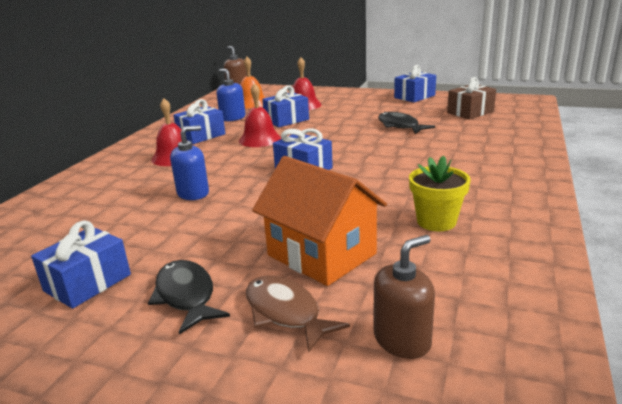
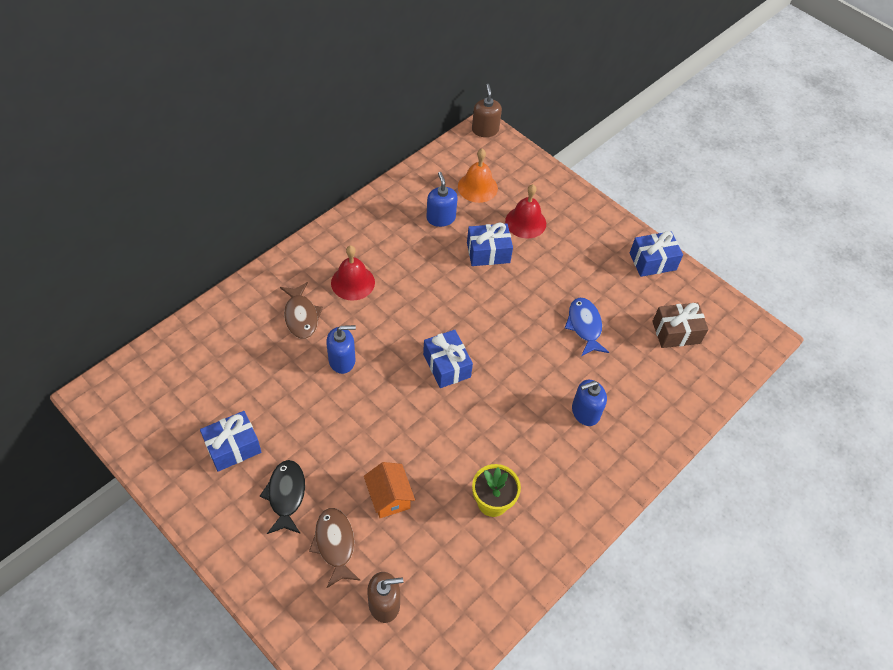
camera: 20 degrees right, 30 degrees up
blue gift [173,99,225,144] -> none
red bell [239,83,281,147] -> none
orange house [252,156,387,286] -> orange house [364,462,415,518], size x0.59
black fish [378,112,435,134] -> blue fish [565,298,609,356]
none -> brown fish [280,282,323,339]
none -> blue soap dispenser [572,380,607,426]

